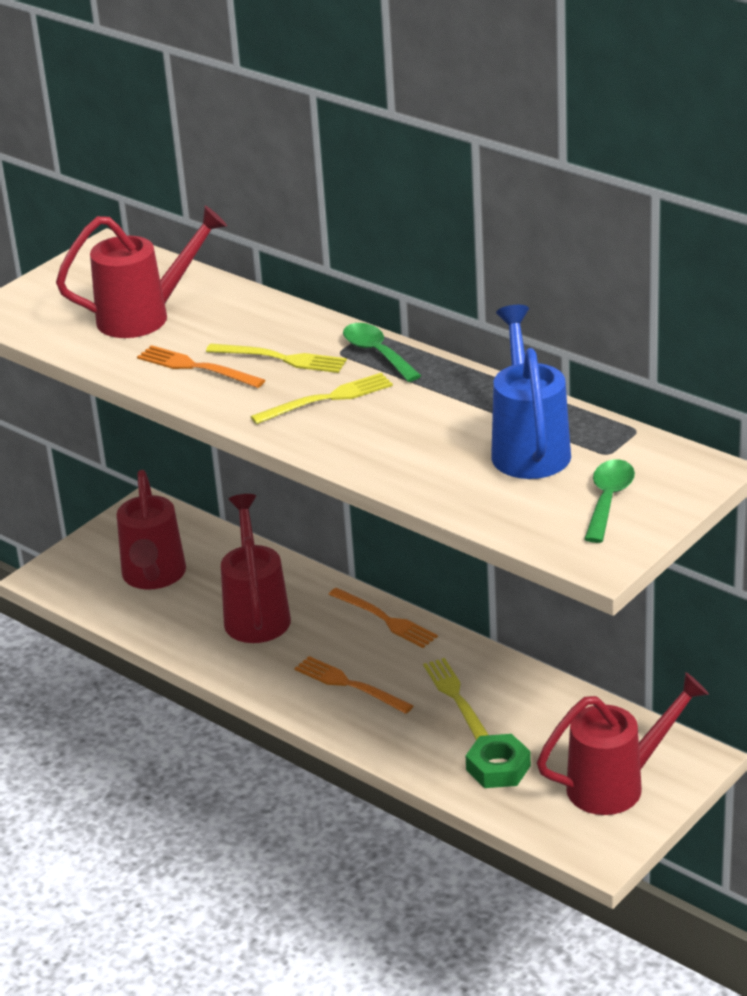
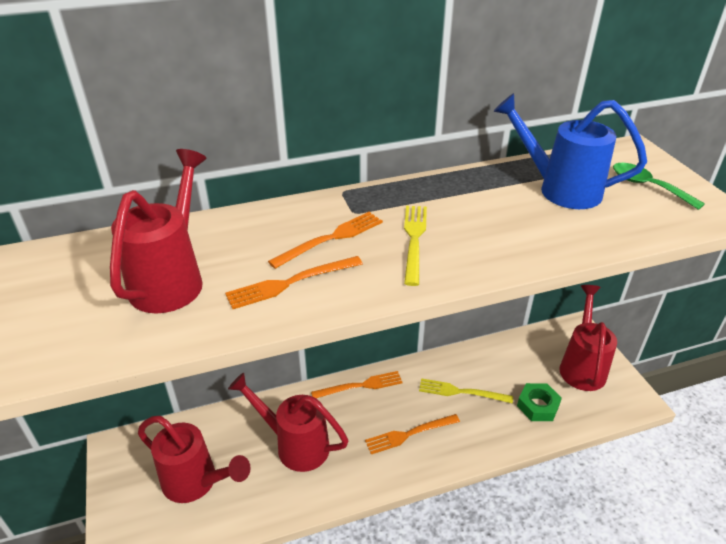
camera: 60 degrees left, 5 degrees up
yellow fork [206,344,347,373] -> orange fork [268,212,383,269]
green spoon [343,323,421,382] -> none

